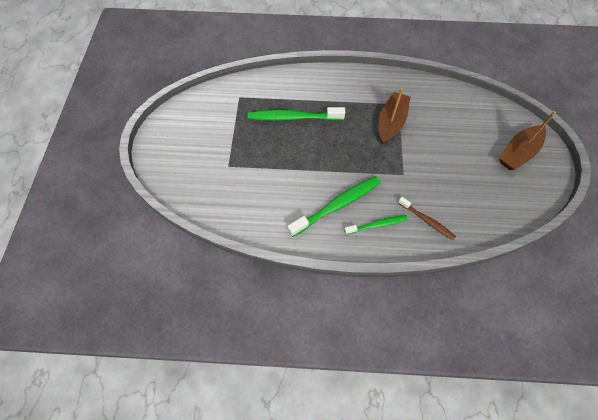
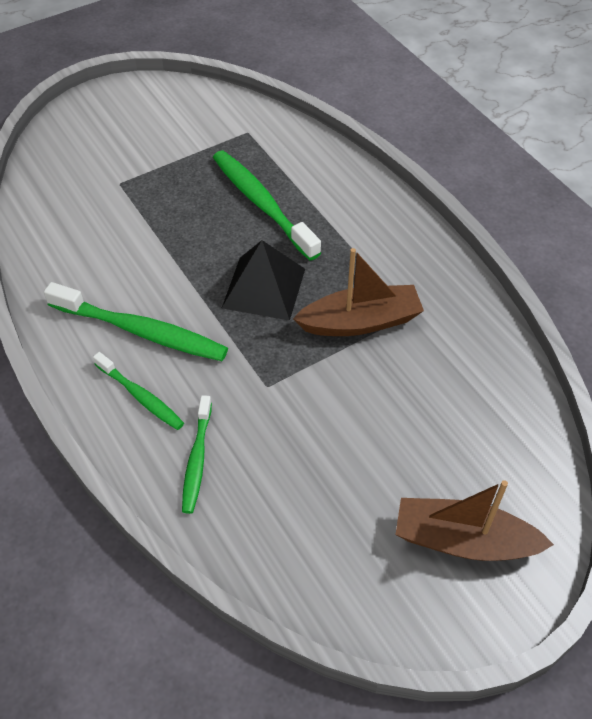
camera: 55 degrees right, 10 degrees down
brown toothbrush [398,197,456,240] -> green toothbrush [182,395,212,514]
none -> black pyramid [222,240,305,321]

